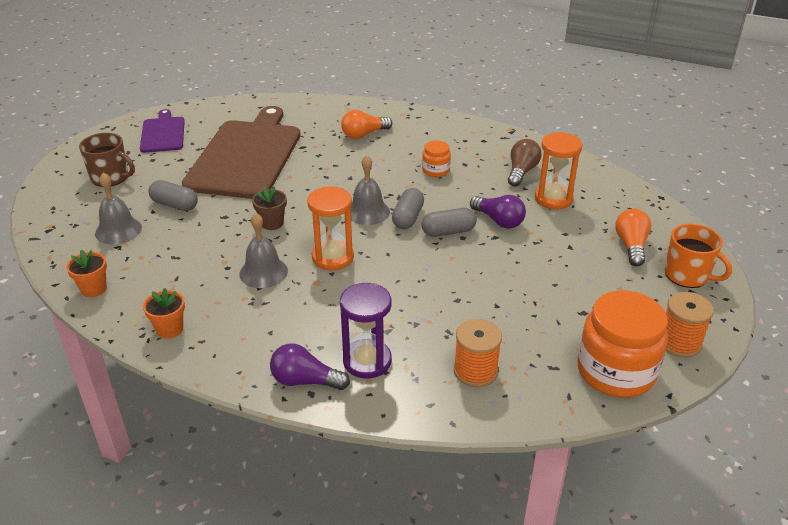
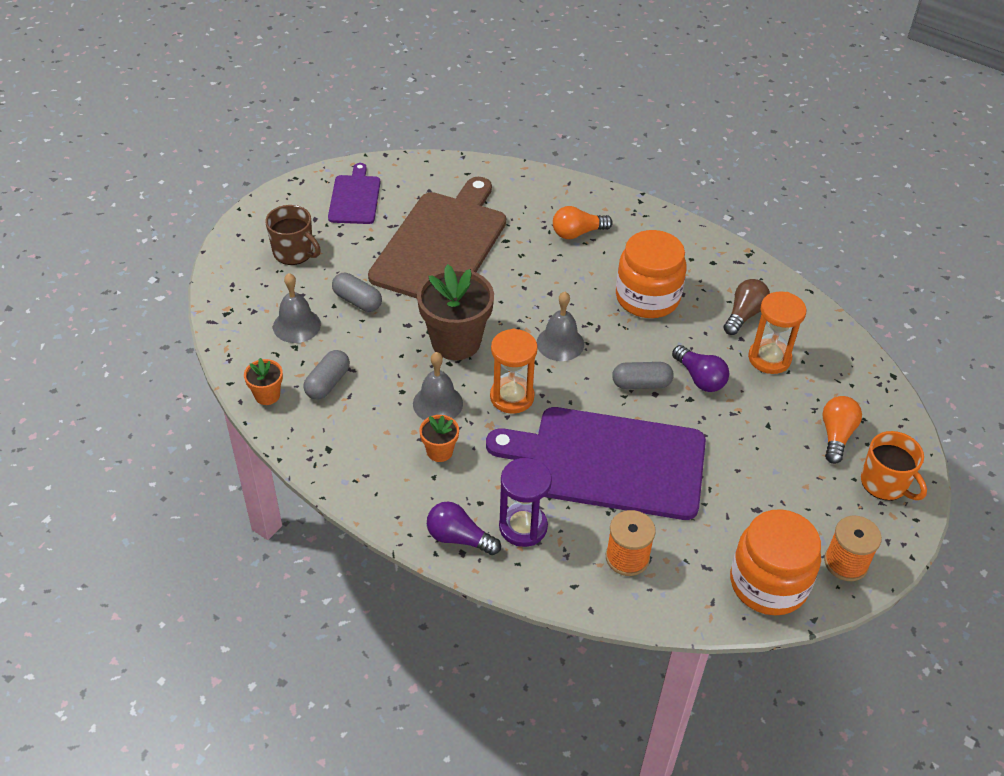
camera: 10 degrees right, 10 degrees up
orange flower pot [143,288,185,339] -> orange flower pot moved to [419,415,459,462]
brown flower pot [252,186,287,230] -> brown flower pot [417,264,494,360], size x2.06
grey capsule [392,188,424,229] -> grey capsule moved to [303,350,350,399]
orange jar [422,140,451,177] -> orange jar [616,230,687,318], size x2.08
none -> purple cutting board [486,407,706,520]

